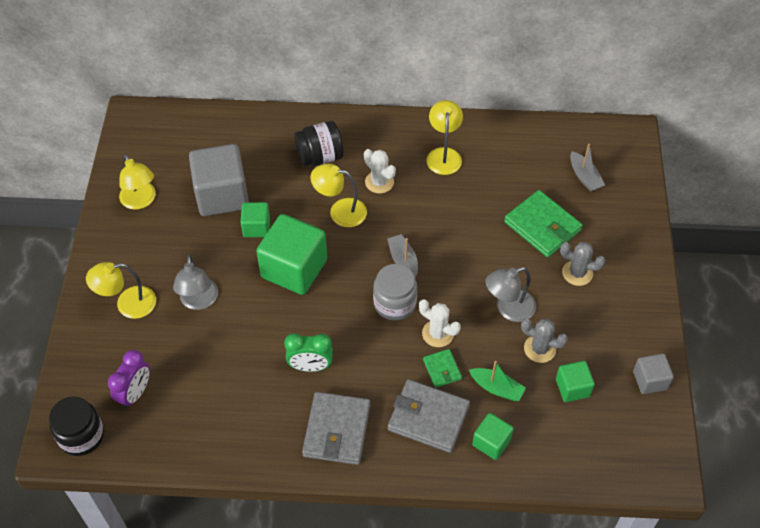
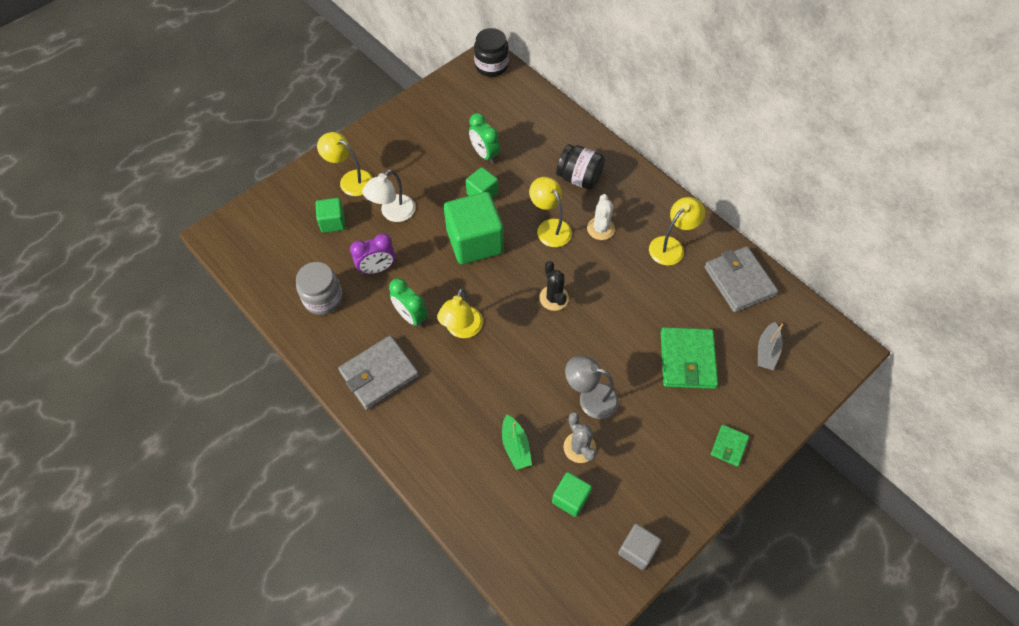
camera: 45 degrees right, 5 degrees up
black jar [49,396,104,456] -> black jar moved to [474,28,509,77]
purple clock [108,350,150,409] -> purple clock moved to [350,233,396,274]
yellow lamp [119,154,156,210] -> yellow lamp moved to [437,288,483,338]
grey lamp [173,255,218,310] -> white lamp [362,169,416,222]
grey cube [189,144,249,216] -> green clock [469,113,500,164]
grey jar [373,264,417,321] -> grey jar moved to [296,262,343,315]
grey boat [387,234,418,278] -> black cactus [539,261,569,311]
grey wallet [388,379,470,453] -> grey wallet moved to [704,246,778,313]
white cactus [419,299,461,347] -> none
green wallet [423,349,462,388] -> green wallet moved to [711,425,749,467]
green cube [472,413,514,460] -> green cube moved to [316,198,345,233]
grey cactus [560,242,605,286] -> none

